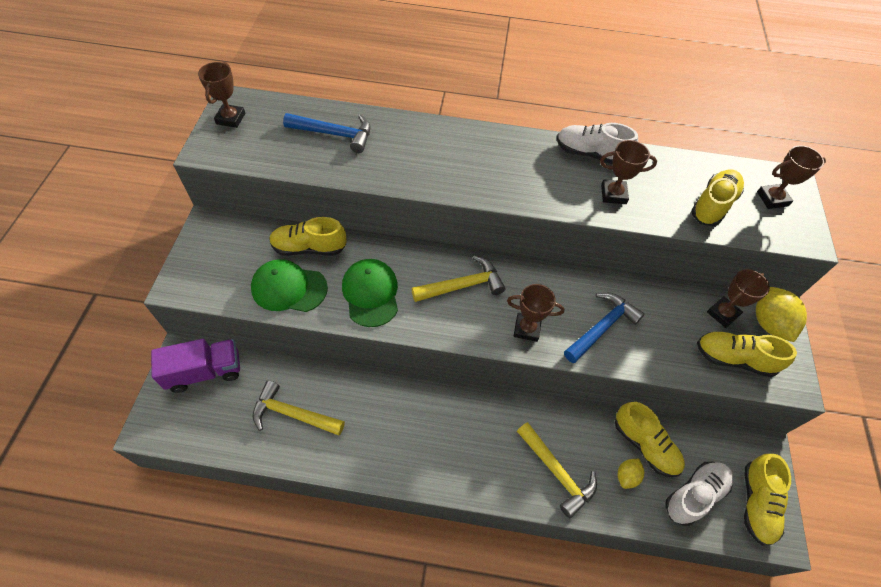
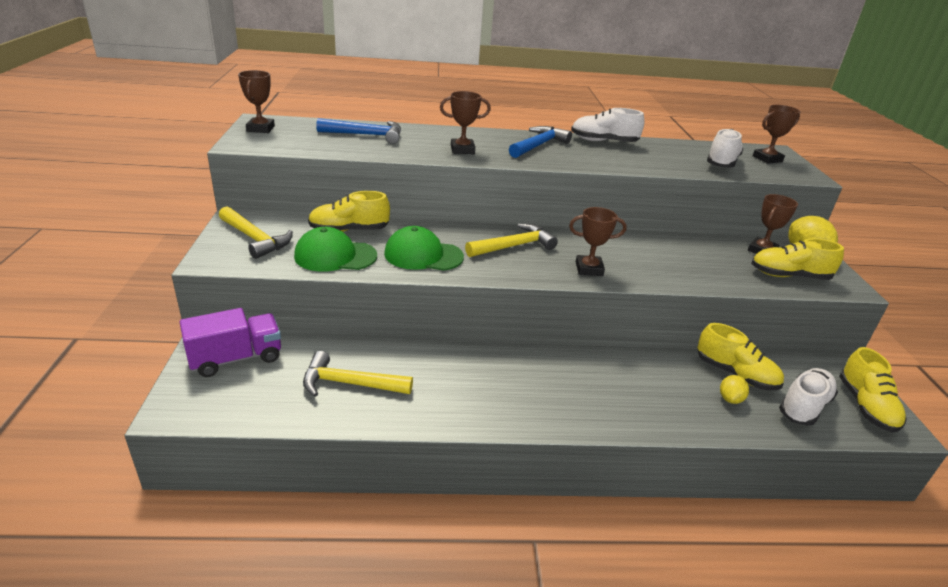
camera: 10 degrees left, 25 degrees down
green cap [342,259,398,327] -> green cap turned 60 degrees counterclockwise [384,226,464,271]
yellow hammer [517,422,597,518] -> yellow hammer moved to [219,206,293,259]
blue hammer [564,293,645,363] -> blue hammer moved to [509,126,572,158]
brown trophy [600,140,657,204] -> brown trophy moved to [440,91,491,154]
yellow shoe [691,169,744,226] -> white shoe [707,129,743,167]

